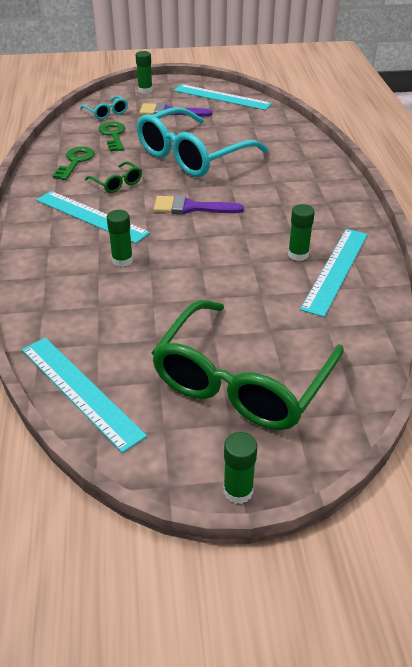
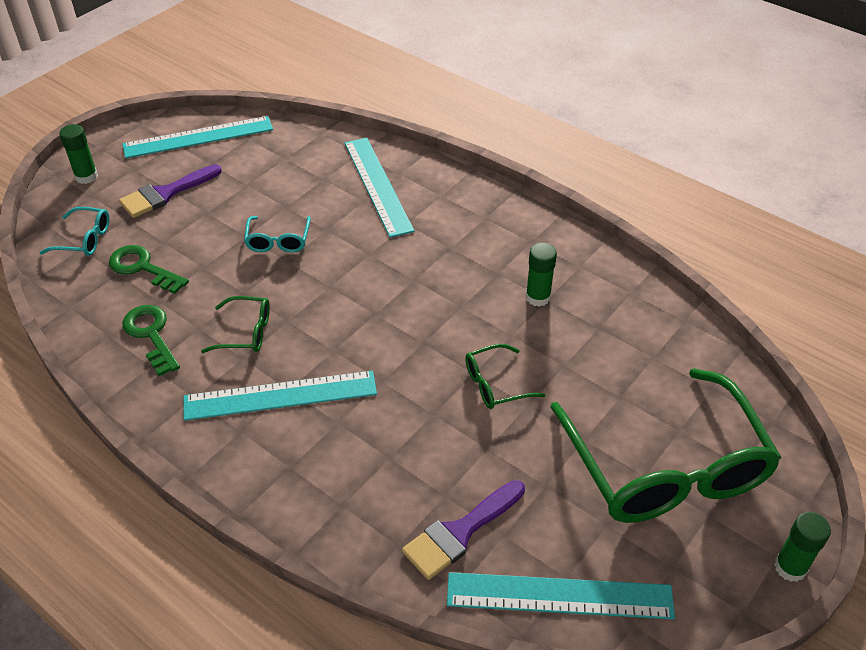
camera: 45 degrees left, 5 degrees up
green glue stick [107,210,133,267] -> none
turquoise glasses [137,107,268,177] -> turquoise glasses [244,216,311,253], size x0.41
purple brush [153,195,244,214] -> purple brush moved to [402,480,525,580]
turquoise ruler [300,229,368,317] -> turquoise ruler moved to [345,138,415,238]
none -> green glasses [465,344,545,409]

